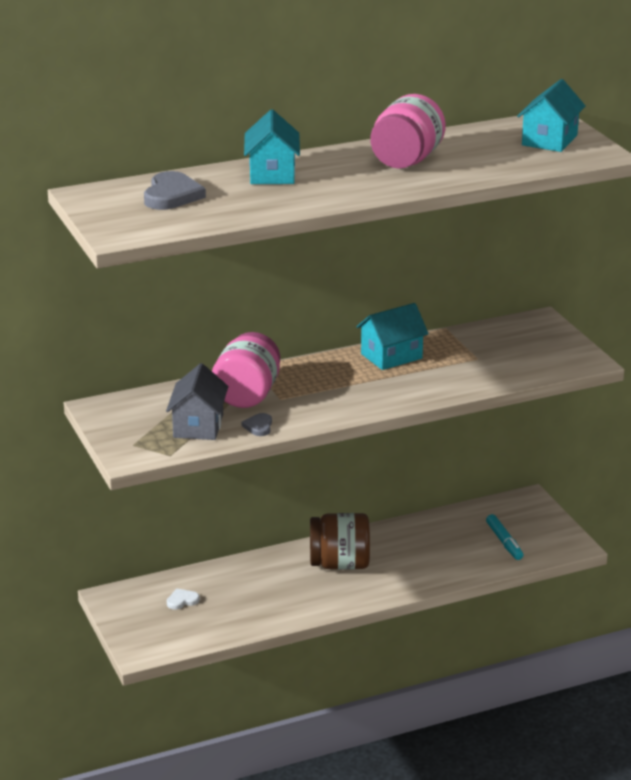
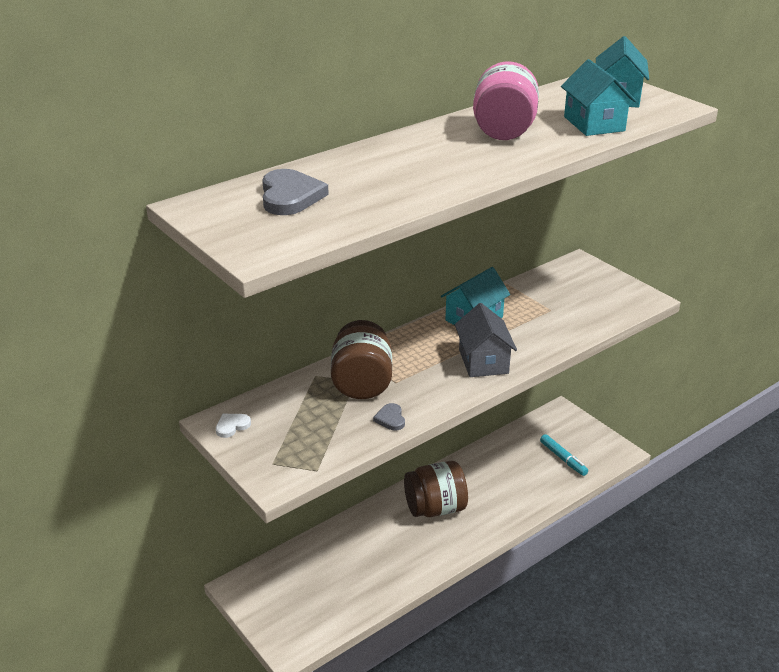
camera: 15 degrees left, 5 degrees up
grey house [166,363,228,440] -> grey house moved to [455,303,517,377]
white heart [167,589,200,610] -> white heart moved to [216,414,251,438]
pink jar [212,332,280,408] -> brown jar [331,320,392,399]
turquoise house [244,109,300,184] -> turquoise house moved to [561,59,636,136]

